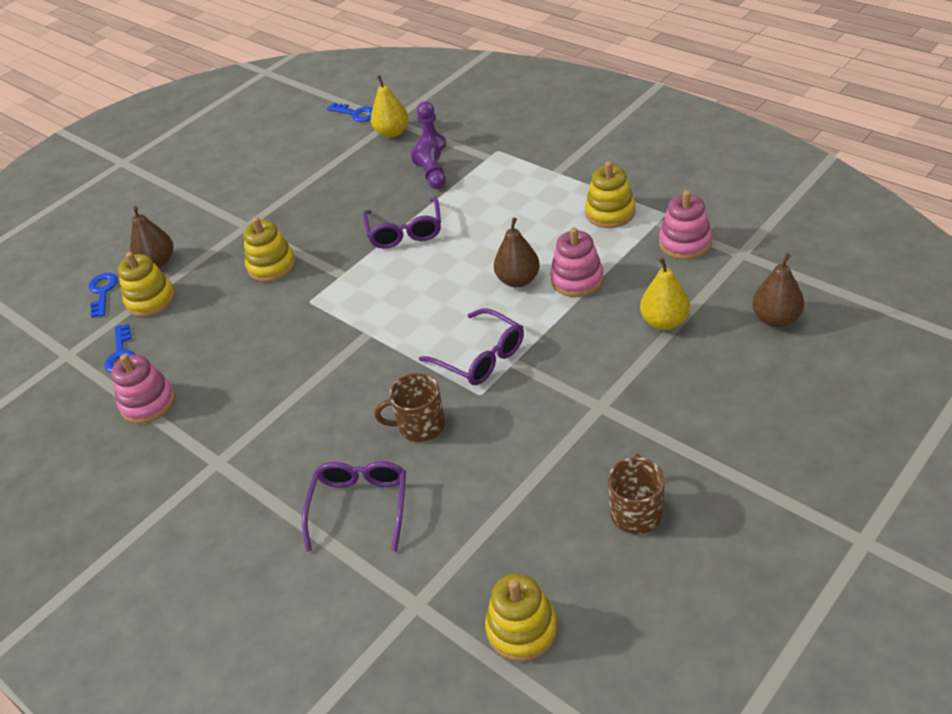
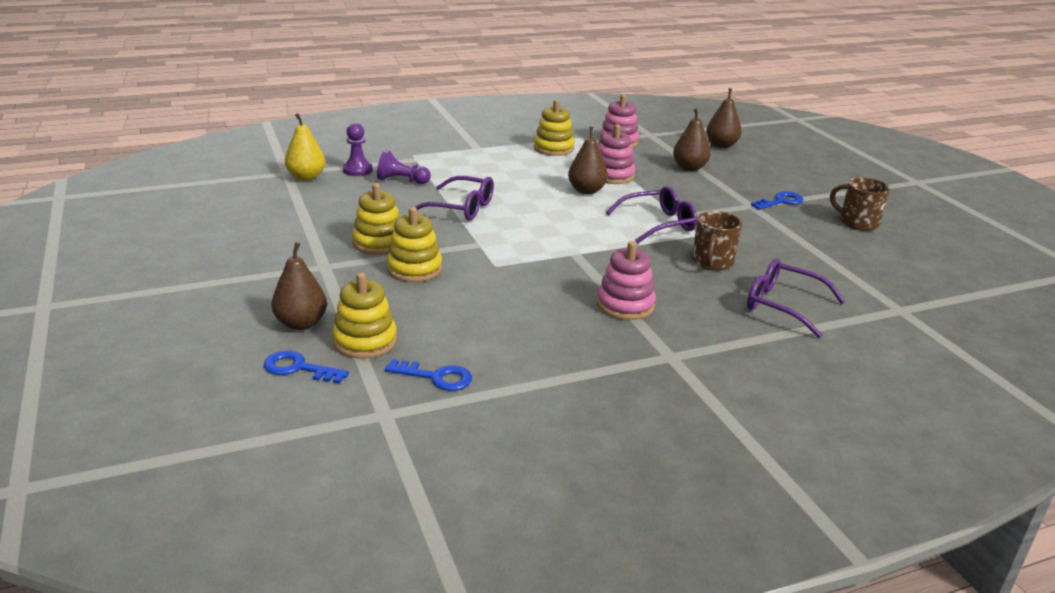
camera: 70 degrees left, 15 degrees down
pink stacking toy [111,354,175,424] -> pink stacking toy moved to [597,241,656,320]
blue key [327,103,373,122] -> blue key moved to [751,191,803,210]
yellow stacking toy [485,574,558,662] -> yellow stacking toy moved to [352,183,400,255]
yellow pear [640,258,690,330] -> brown pear [673,108,711,171]

